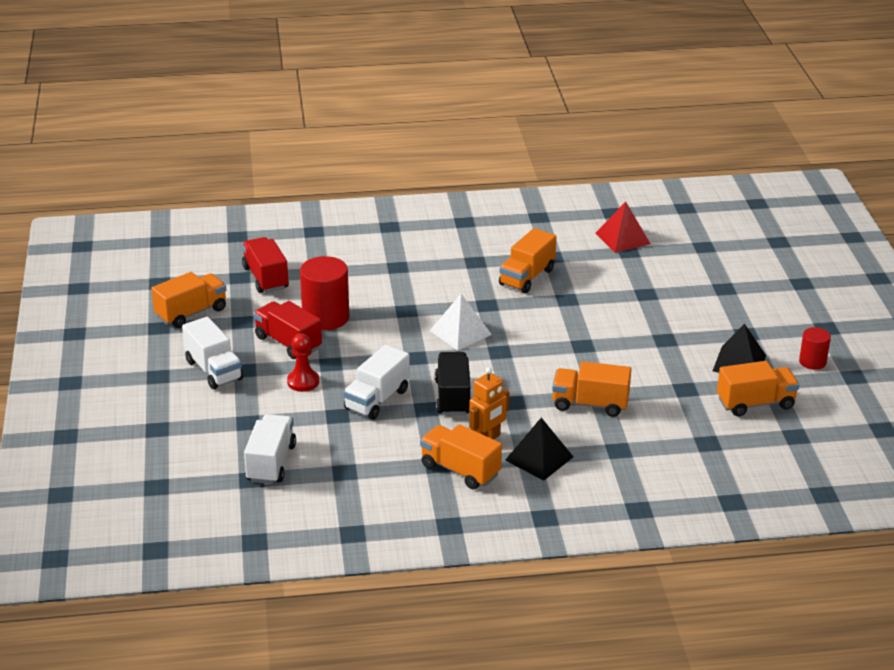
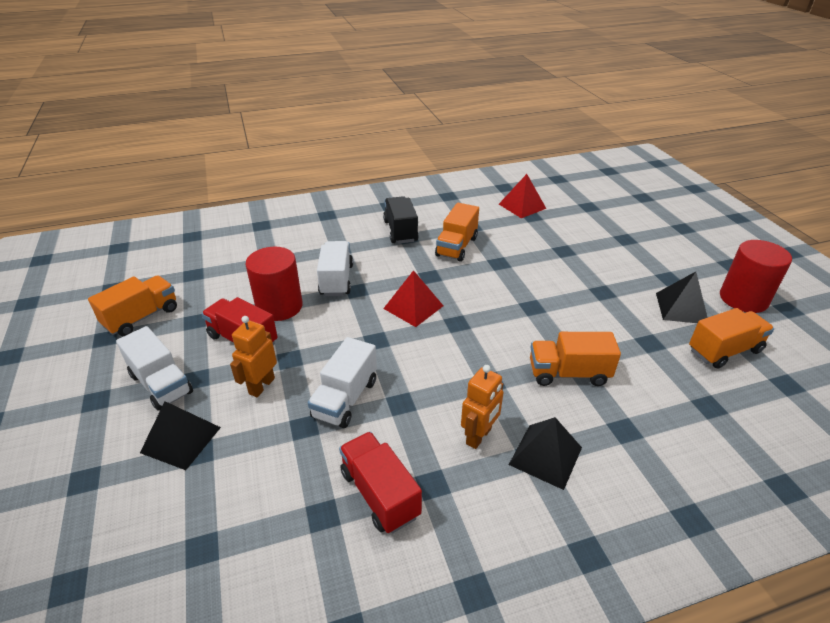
camera: 10 degrees left, 5 degrees up
red truck [242,237,289,293] -> red truck moved to [339,432,422,533]
white truck [244,414,296,484] -> white truck moved to [317,241,353,296]
red pawn [287,333,319,392] -> orange robot [230,316,277,397]
orange truck [420,424,502,490] -> none
white pyramid [430,294,492,351] -> red pyramid [383,270,443,327]
black truck [435,352,471,415] -> black truck moved to [383,196,419,244]
red cylinder [799,327,831,370] -> red cylinder [720,240,792,313], size x1.80
none -> black pyramid [140,401,221,470]

